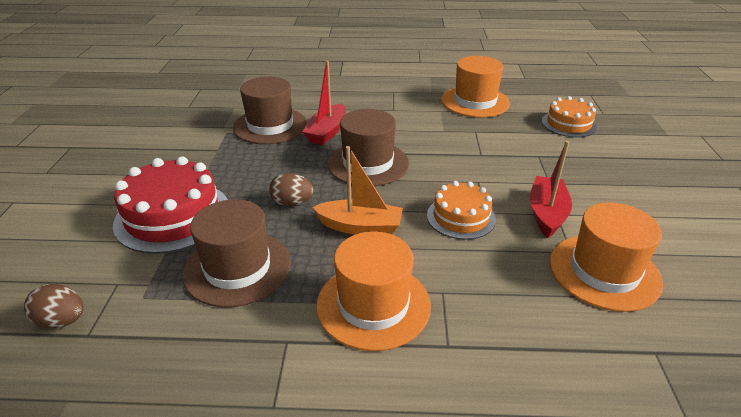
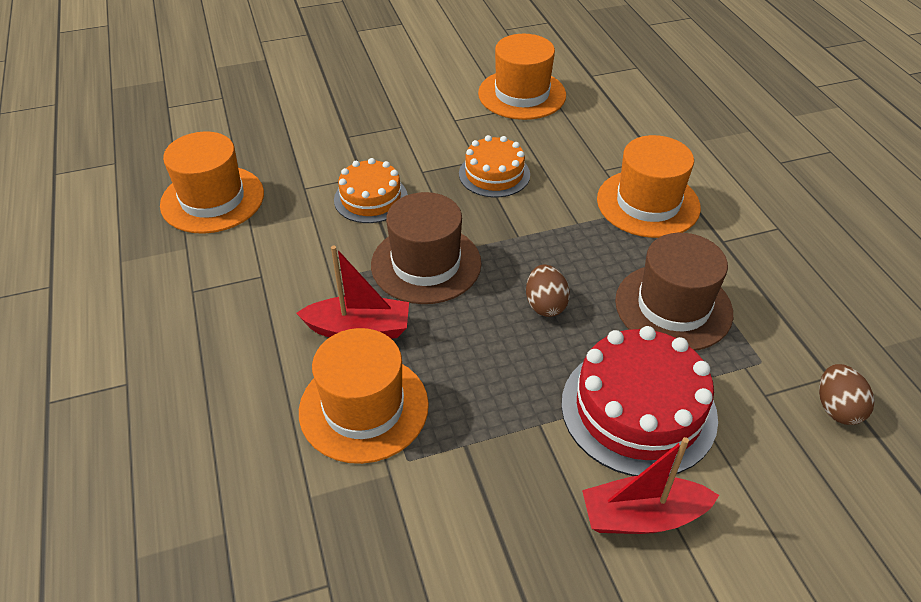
camera: 110 degrees left, 10 degrees up
brown hat [233,77,307,144] -> orange hat [299,328,429,464]
orange boat [312,146,403,235] -> none
red boat [530,141,572,238] -> red boat moved to [582,437,719,534]
orange cake [542,96,597,137] -> orange cake moved to [334,158,408,223]

